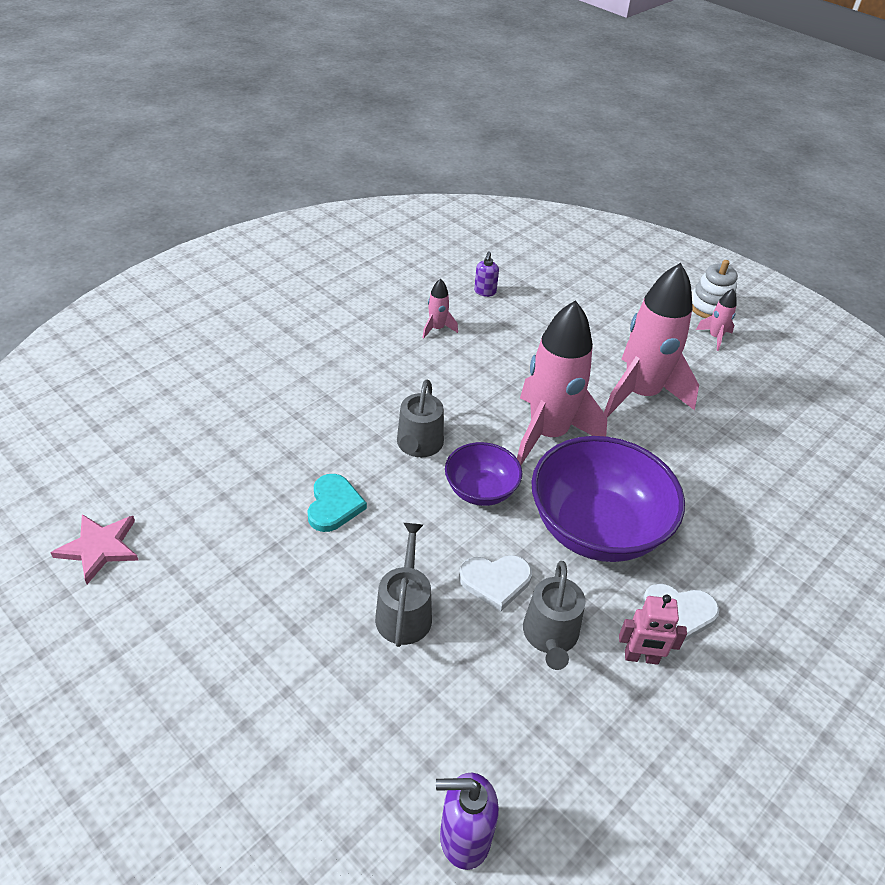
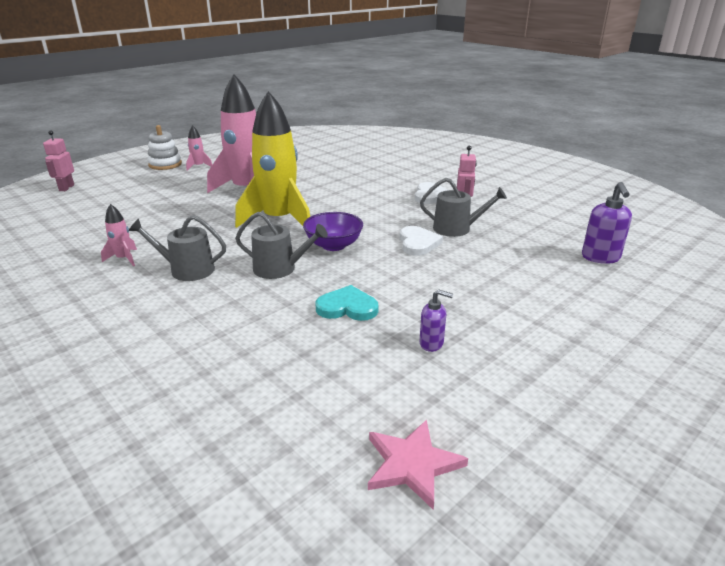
camera: 85 degrees left, 15 degrees down
grey watering can [375,523,432,647] -> grey watering can moved to [129,215,226,281]
purple soap dispenser [474,251,499,297] -> purple soap dispenser moved to [420,289,453,352]
pink rocket [517,300,607,465] -> yellow rocket [235,91,310,228]
purple bowl [531,436,685,562] -> none
none -> pink robot [43,130,74,191]

